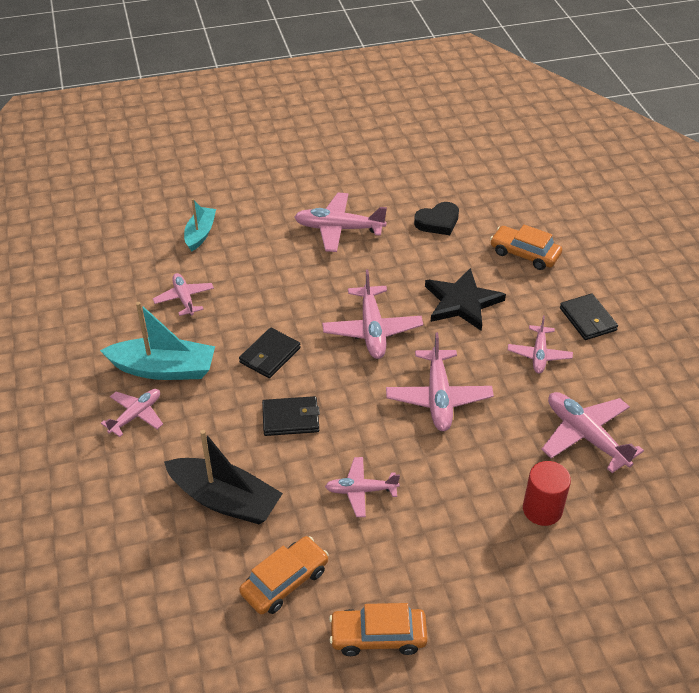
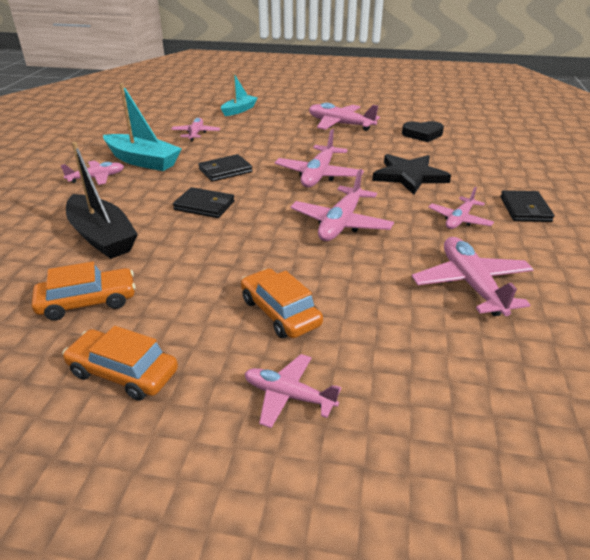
camera: 25 degrees right, 10 degrees down
pink plane [325,457,400,517] -> pink plane moved to [245,354,341,428]
orange car [490,225,562,270] -> orange car moved to [241,268,323,338]
red cylinder [523,461,571,526] -> none

